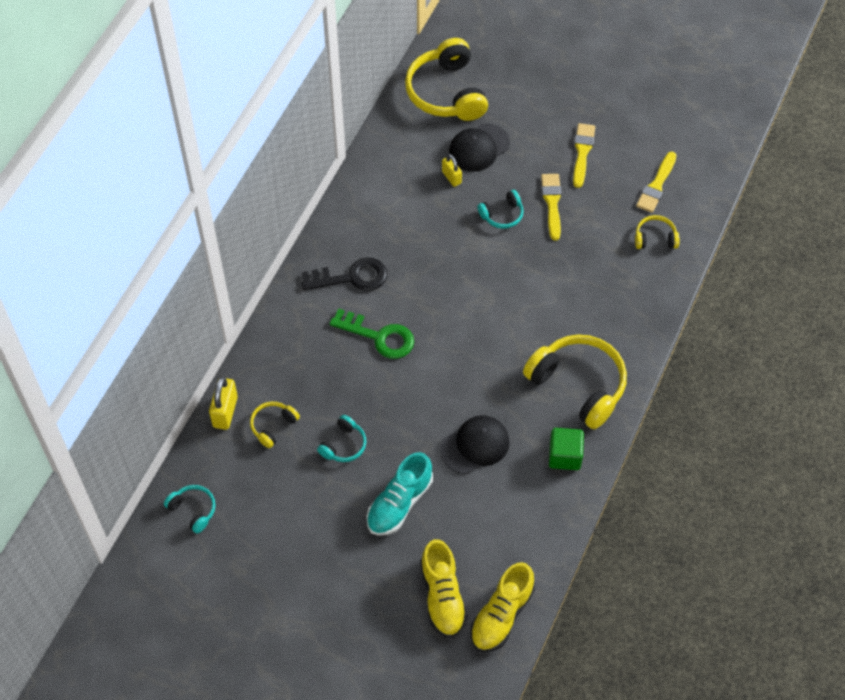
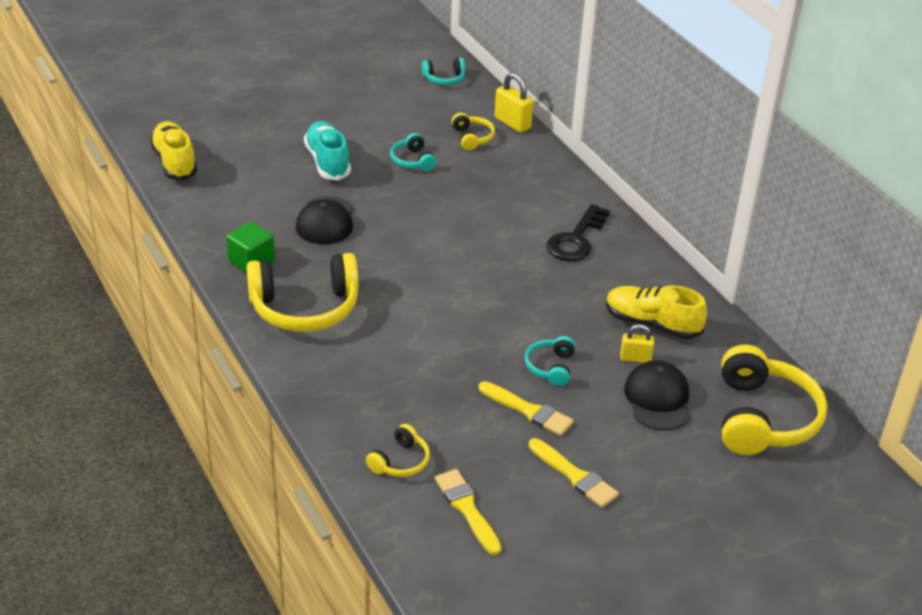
camera: 125 degrees right, 20 degrees down
green key [329,309,414,359] -> none
yellow headphones [405,38,488,121] -> yellow headphones turned 75 degrees clockwise [722,345,827,455]
yellow shoe [420,539,467,638] -> yellow shoe moved to [606,285,707,339]

